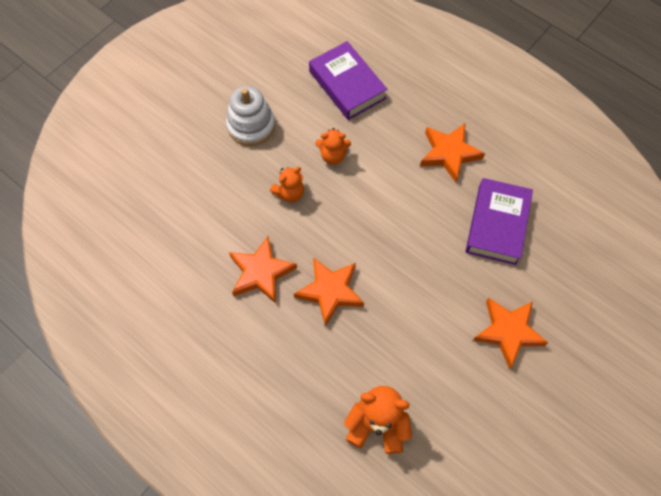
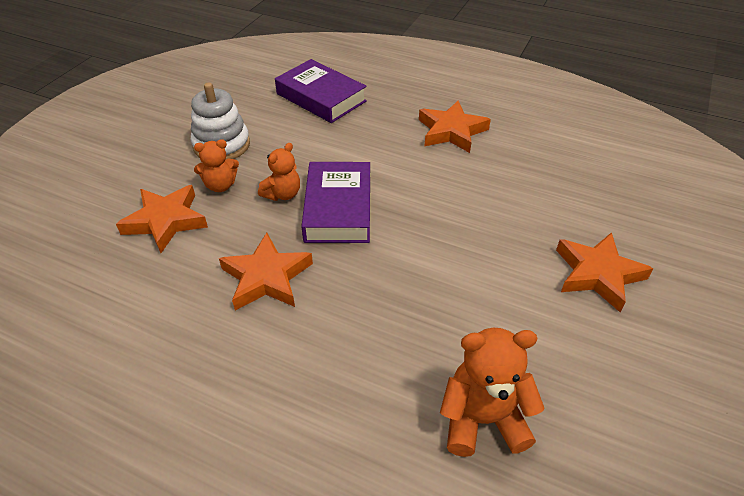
camera: 15 degrees left, 20 degrees down
orange star [294,257,364,326] -> orange star moved to [116,185,208,253]
orange teddy bear [315,128,351,165] -> orange teddy bear moved to [194,139,239,192]
purple book [466,178,533,265] -> purple book moved to [301,162,370,243]

